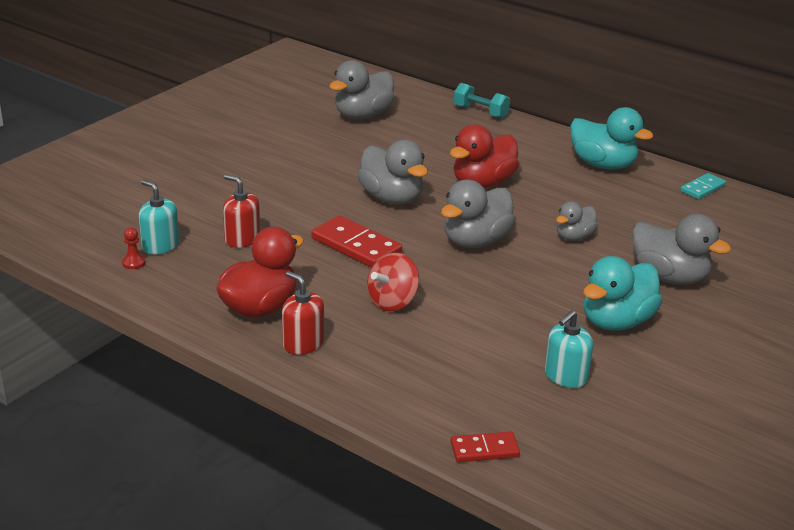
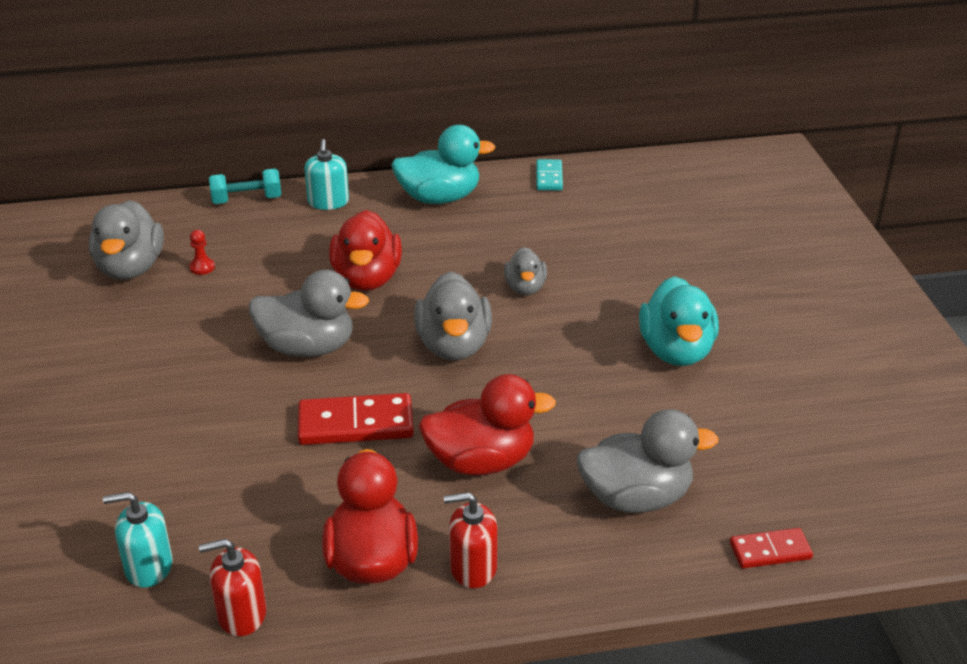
camera: 45 degrees left, 5 degrees up
red pawn [122,227,146,269] -> red pawn moved to [189,230,215,275]
red soap dispenser [223,174,260,248] -> red soap dispenser moved to [199,539,266,636]
red spinning top [367,253,419,311] -> red duck [419,374,556,475]
red domino [450,432,520,462] -> red domino turned 45 degrees clockwise [730,528,813,568]
turquoise soap dispenser [545,310,593,388] -> turquoise soap dispenser moved to [304,139,349,210]
grey duck [632,214,731,285] -> grey duck moved to [576,409,719,513]

